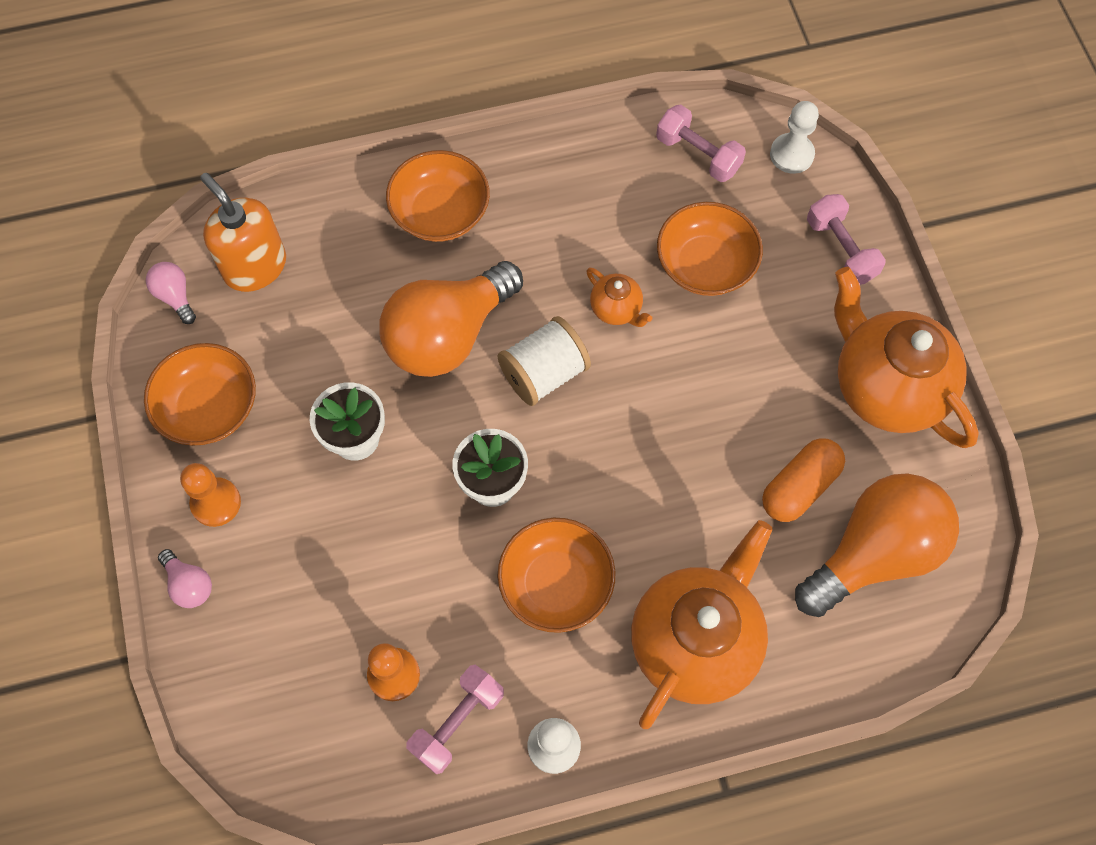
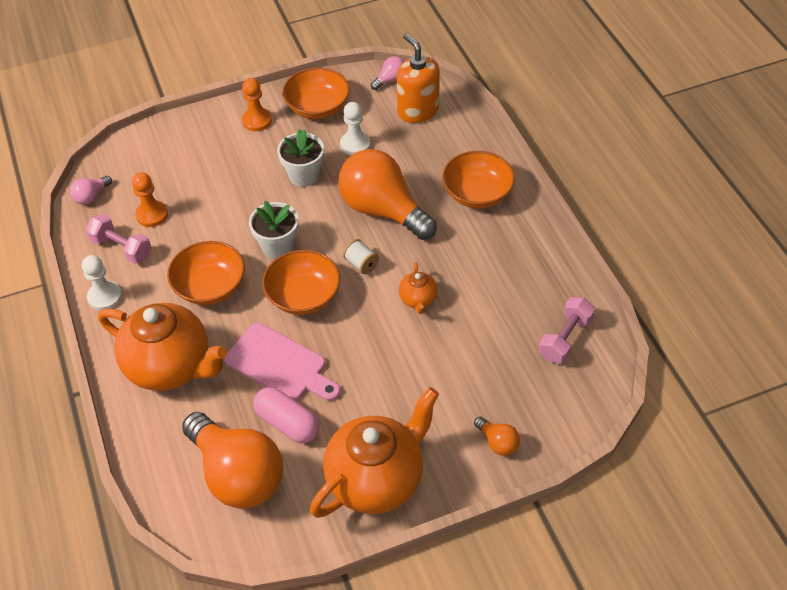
camera: 85 degrees right, 15 degrees down
pink light bulb [158,549,212,608] -> pink light bulb moved to [70,176,112,204]
orange soap dispenser [200,173,286,292] -> orange soap dispenser turned 75 degrees counterclockwise [396,33,440,123]
white spool [498,316,591,406] -> white spool [343,239,379,274], size x0.57
orange teapot [586,268,652,327] -> orange teapot turned 45 degrees counterclockwise [399,262,437,314]
orange bowl [657,202,763,296] -> orange bowl moved to [262,250,340,315]
orange capsule [762,438,845,522] -> pink capsule [253,387,320,443]
white pawn [770,101,819,174] -> white pawn moved to [340,102,370,156]
pink dumbbell [807,194,886,285] -> orange light bulb [474,417,520,456]
none -> pink cutting board [224,323,340,401]

